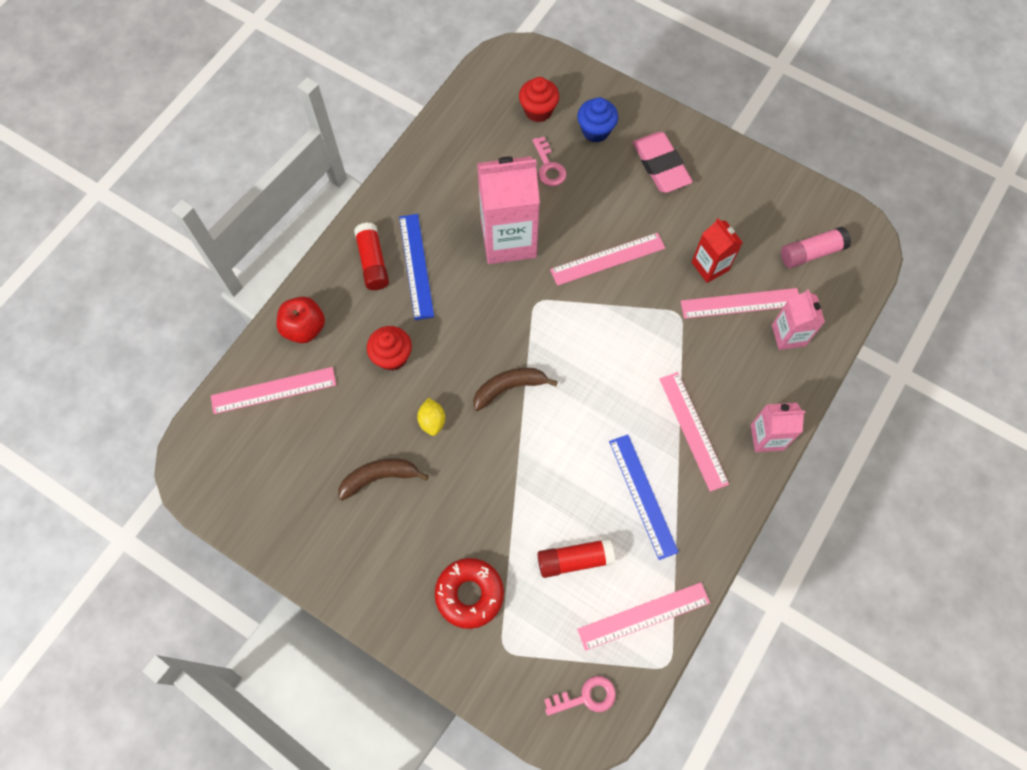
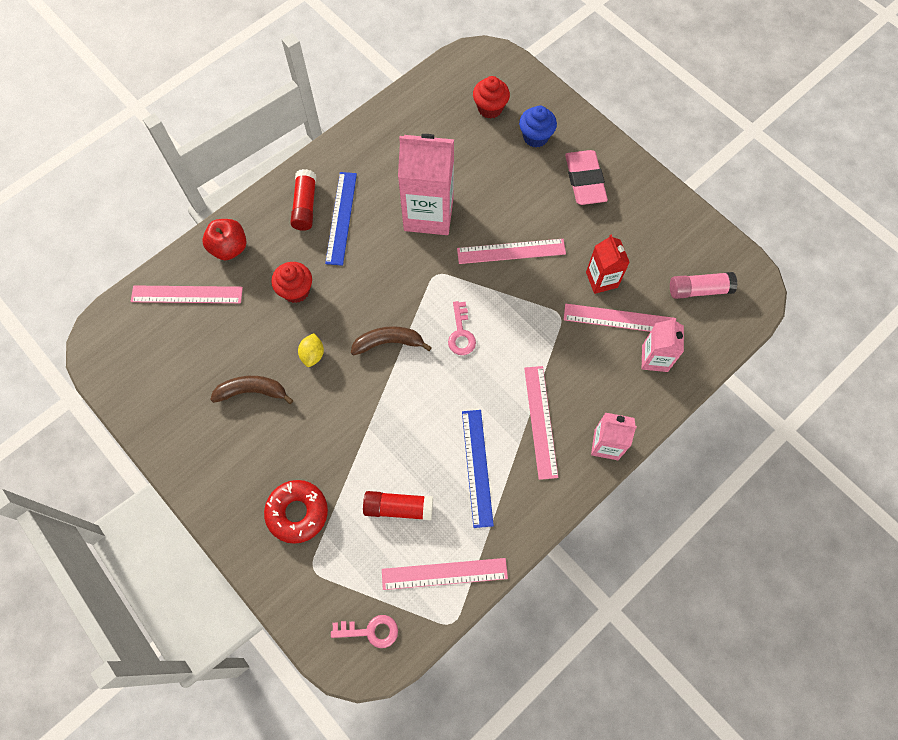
camera: 15 degrees right, 0 degrees up
pink key [532,137,566,186] -> pink key moved to [448,301,476,355]

